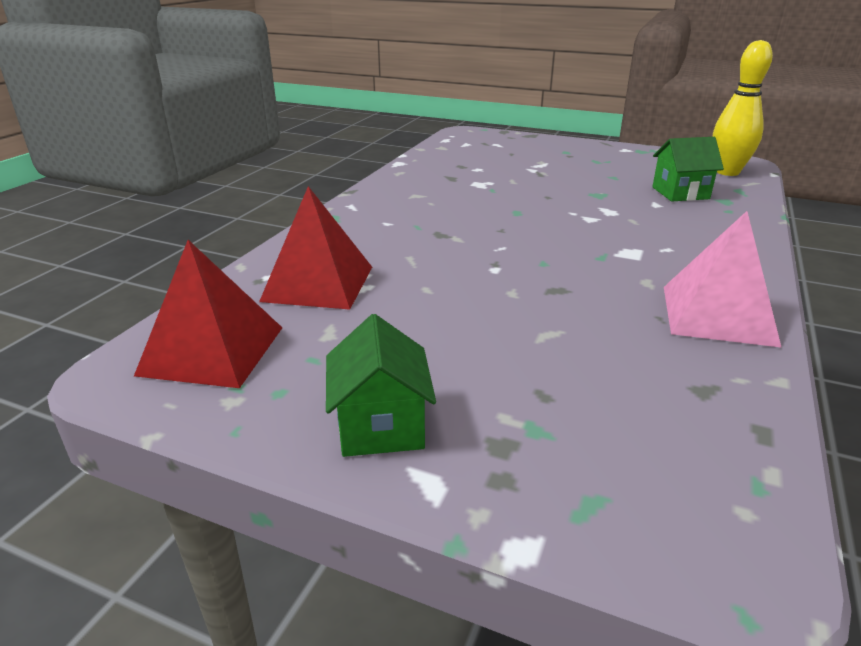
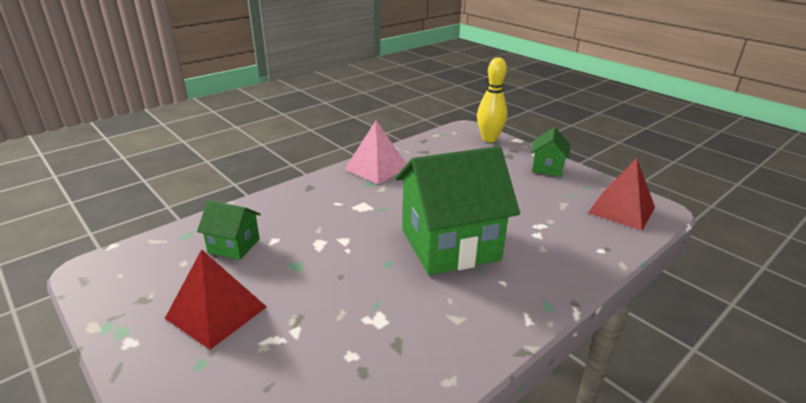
camera: 155 degrees left, 0 degrees up
red pyramid [259,186,372,310] -> red pyramid moved to [165,249,267,350]
yellow bowling pin [713,40,773,176] -> yellow bowling pin moved to [477,57,508,142]
none -> green house [395,146,520,275]

